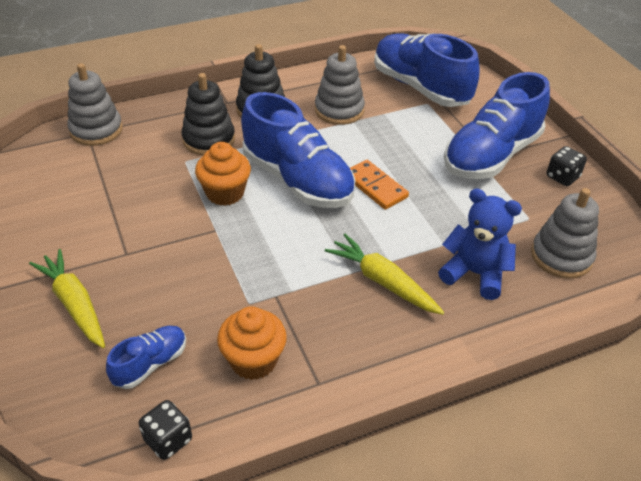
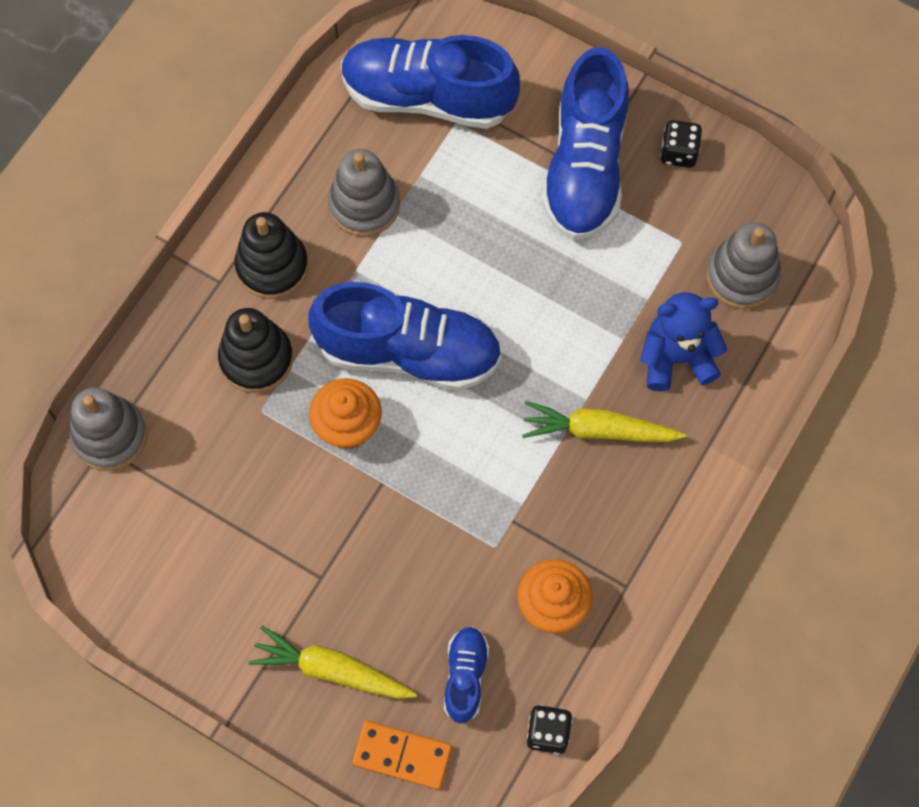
camera: 35 degrees left, 25 degrees up
orange domino [350,160,409,210] -> orange domino moved to [352,721,452,790]

